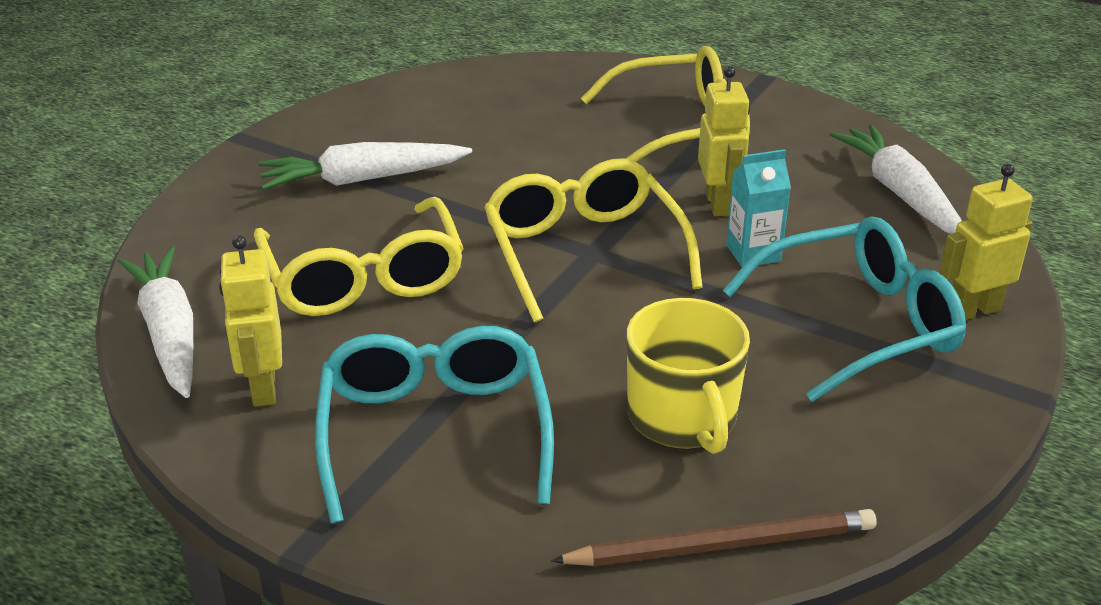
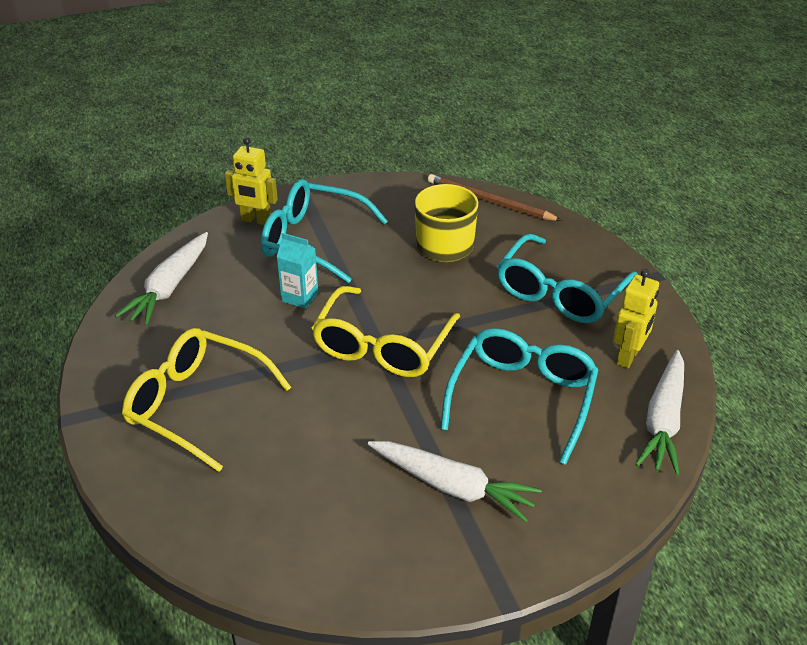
camera: 140 degrees left, 5 degrees up
yellow glasses [254,197,464,316] -> turquoise glasses [440,328,598,465]
yellow robot [698,66,750,216] -> none

